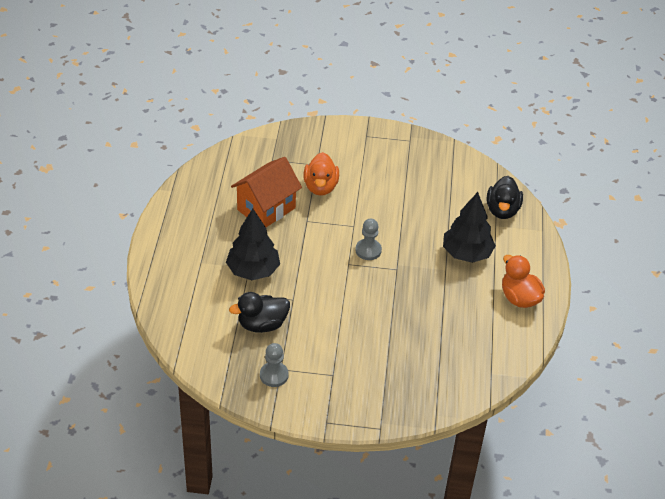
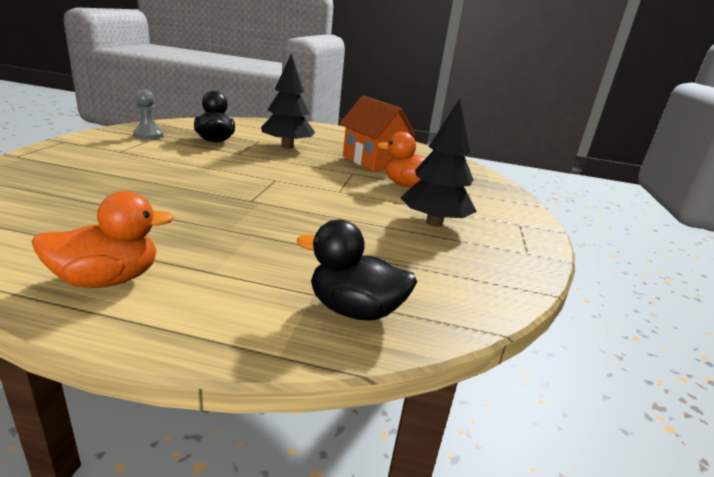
camera: 95 degrees right, 20 degrees down
grey pawn [355,219,382,260] -> none
black tree [443,192,496,263] -> black tree moved to [401,99,477,227]

